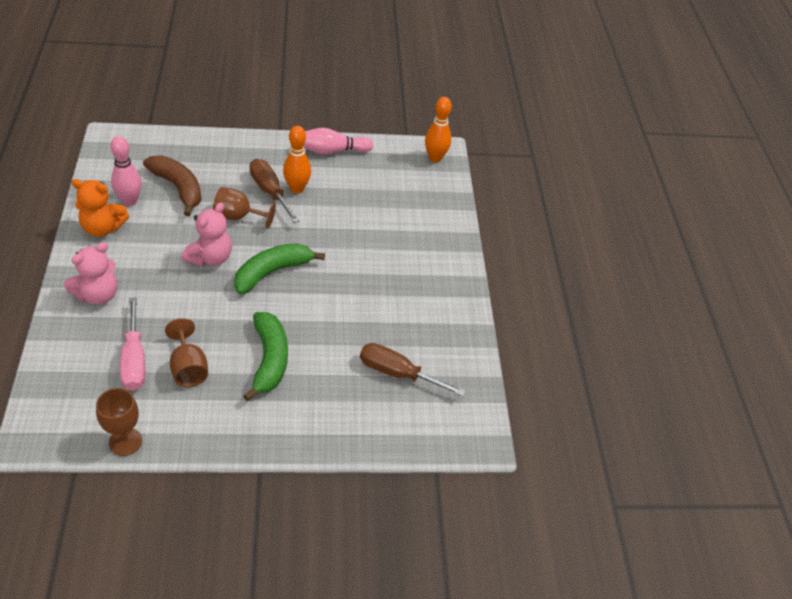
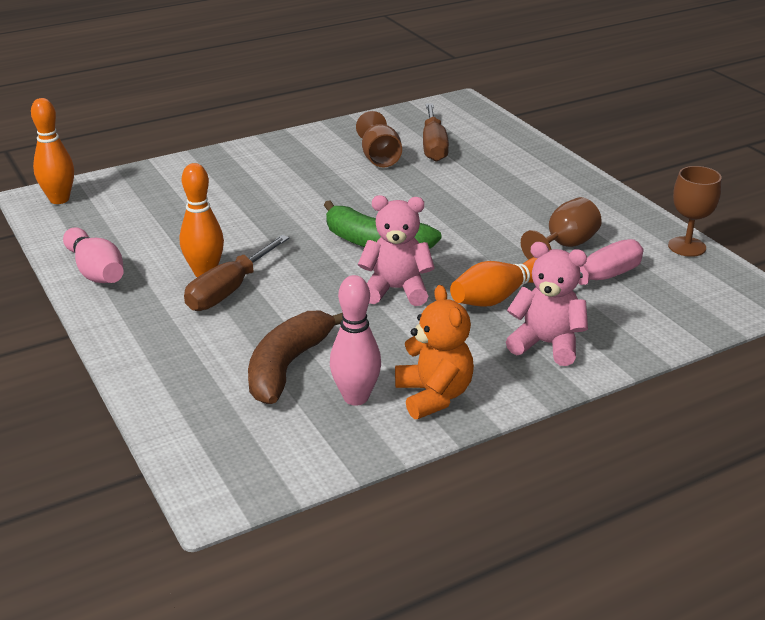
camera: 110 degrees left, 15 degrees down
brown goblet [213,187,276,229] -> brown goblet moved to [356,111,402,168]
green banana [243,312,288,401] -> none
none -> orange bowling pin [450,257,537,307]

